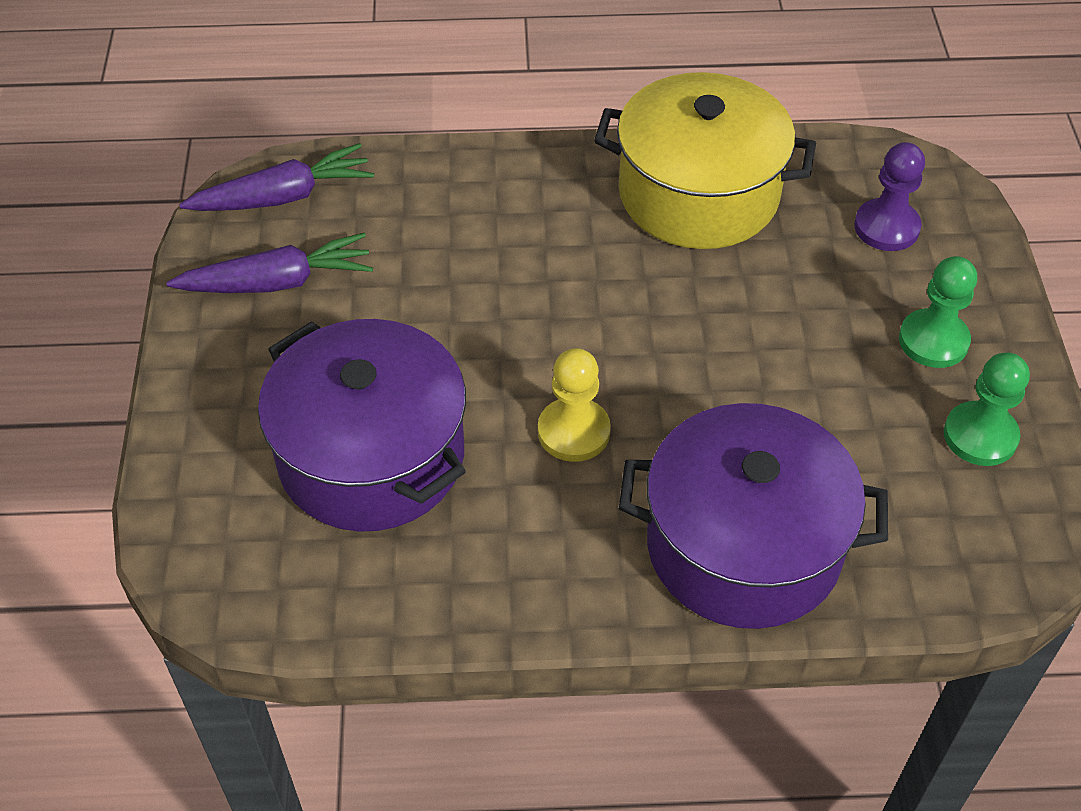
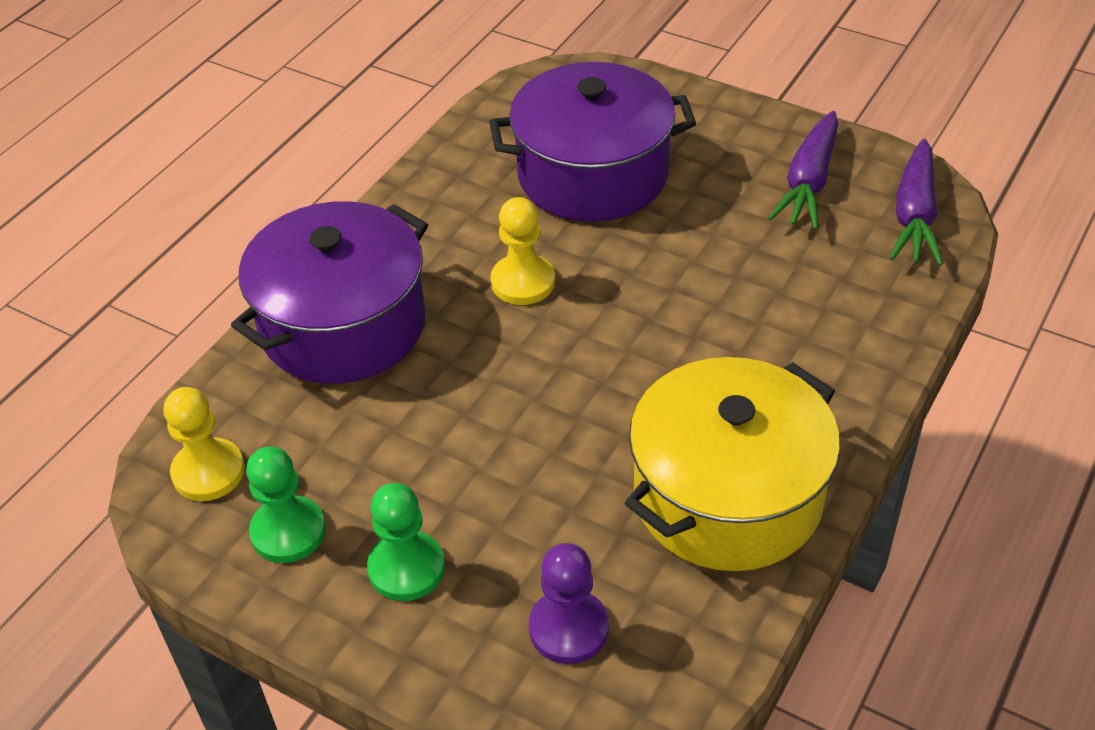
camera: 125 degrees right, 5 degrees down
none -> yellow pawn [163,387,245,501]

